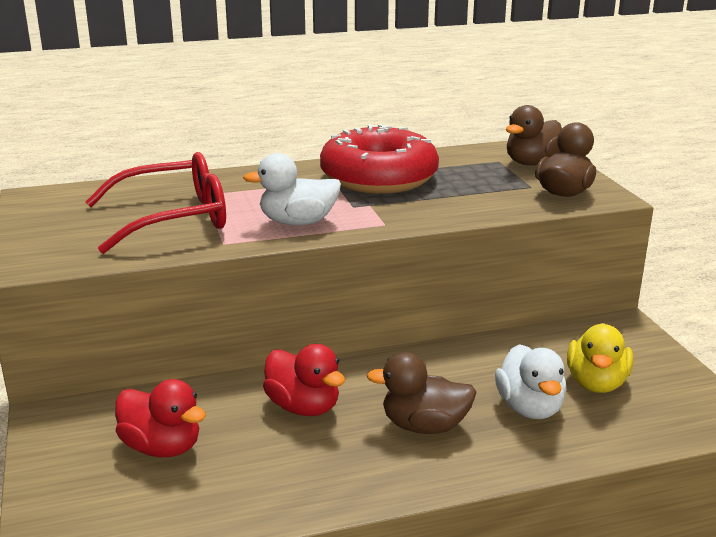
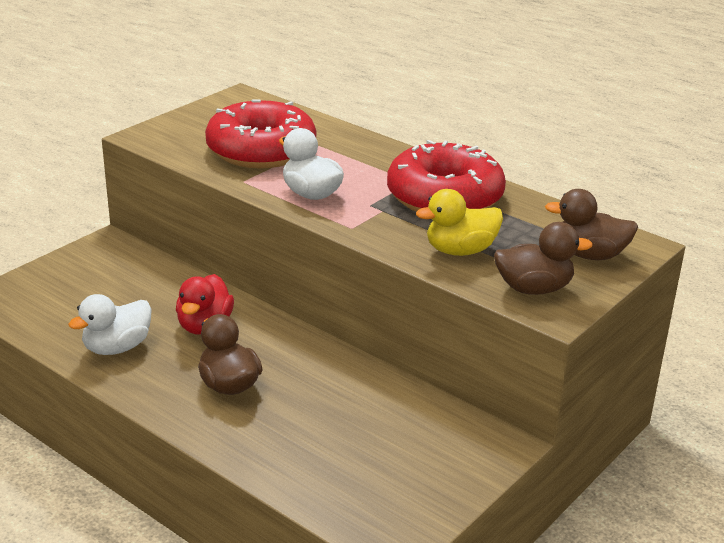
camera: 55 degrees right, 5 degrees up
red glasses [86,152,226,254] -> red donut [205,99,316,169]
red duck [115,379,206,457] -> none
white duck [495,344,567,419] -> white duck moved to [68,294,152,355]
yellow duck [567,323,633,393] -> yellow duck moved to [416,189,503,256]

